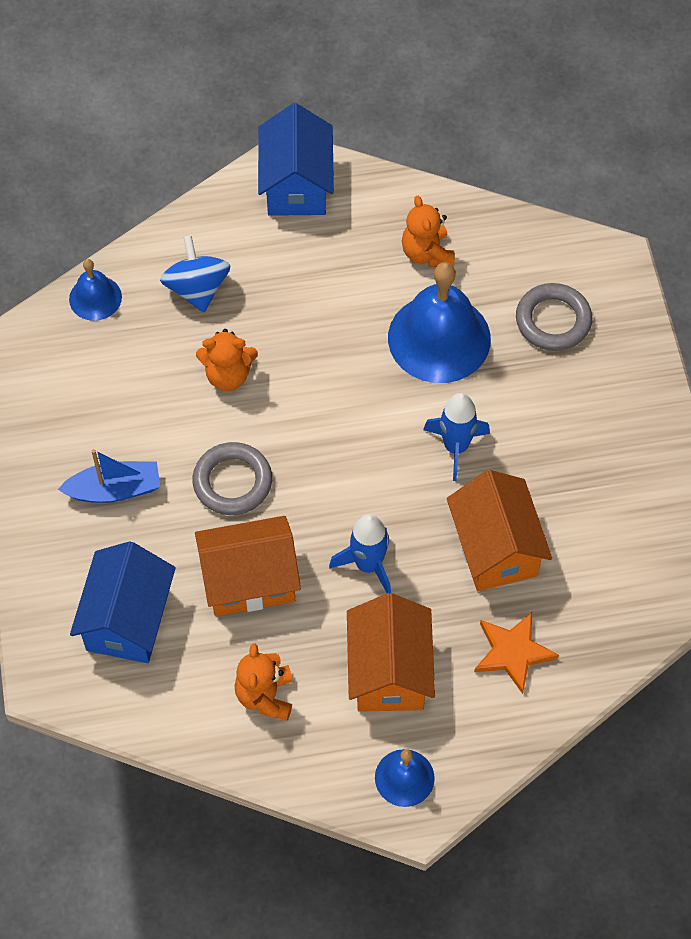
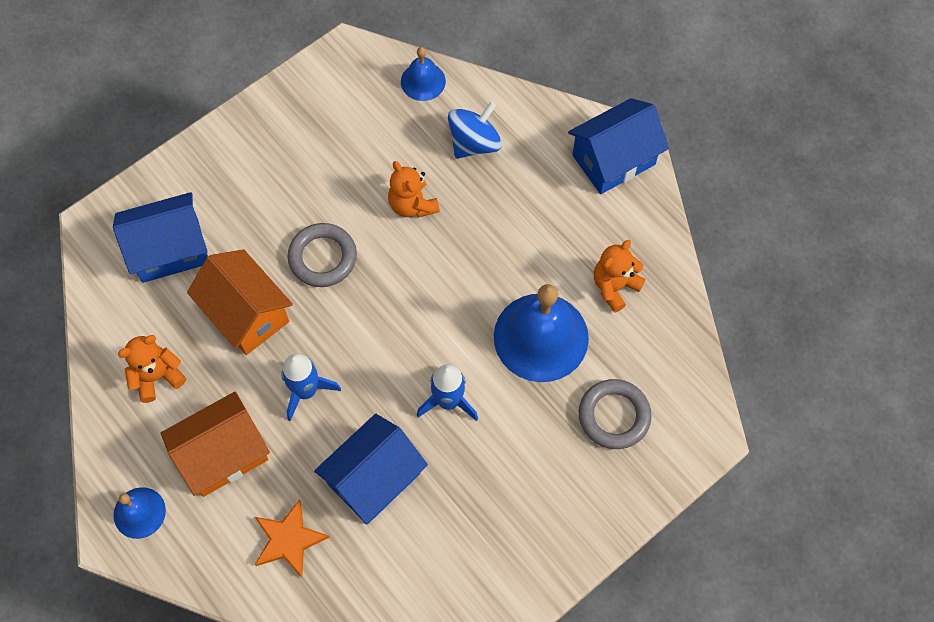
camera: 60 degrees right, 5 degrees up
blue boat [57,449,160,503] -> none
orange house [447,470,552,591] -> blue house [314,414,428,524]

